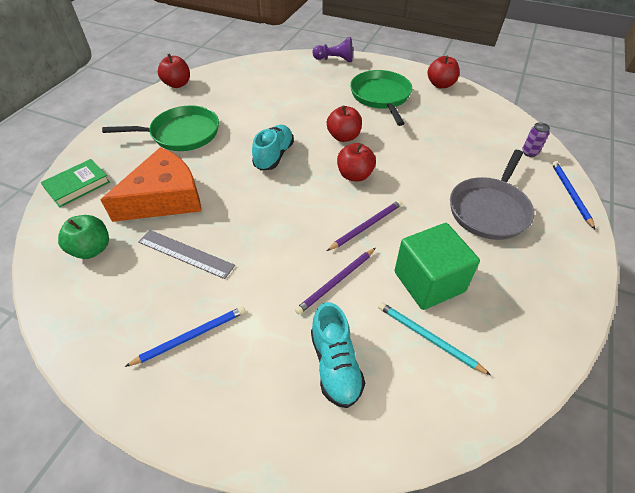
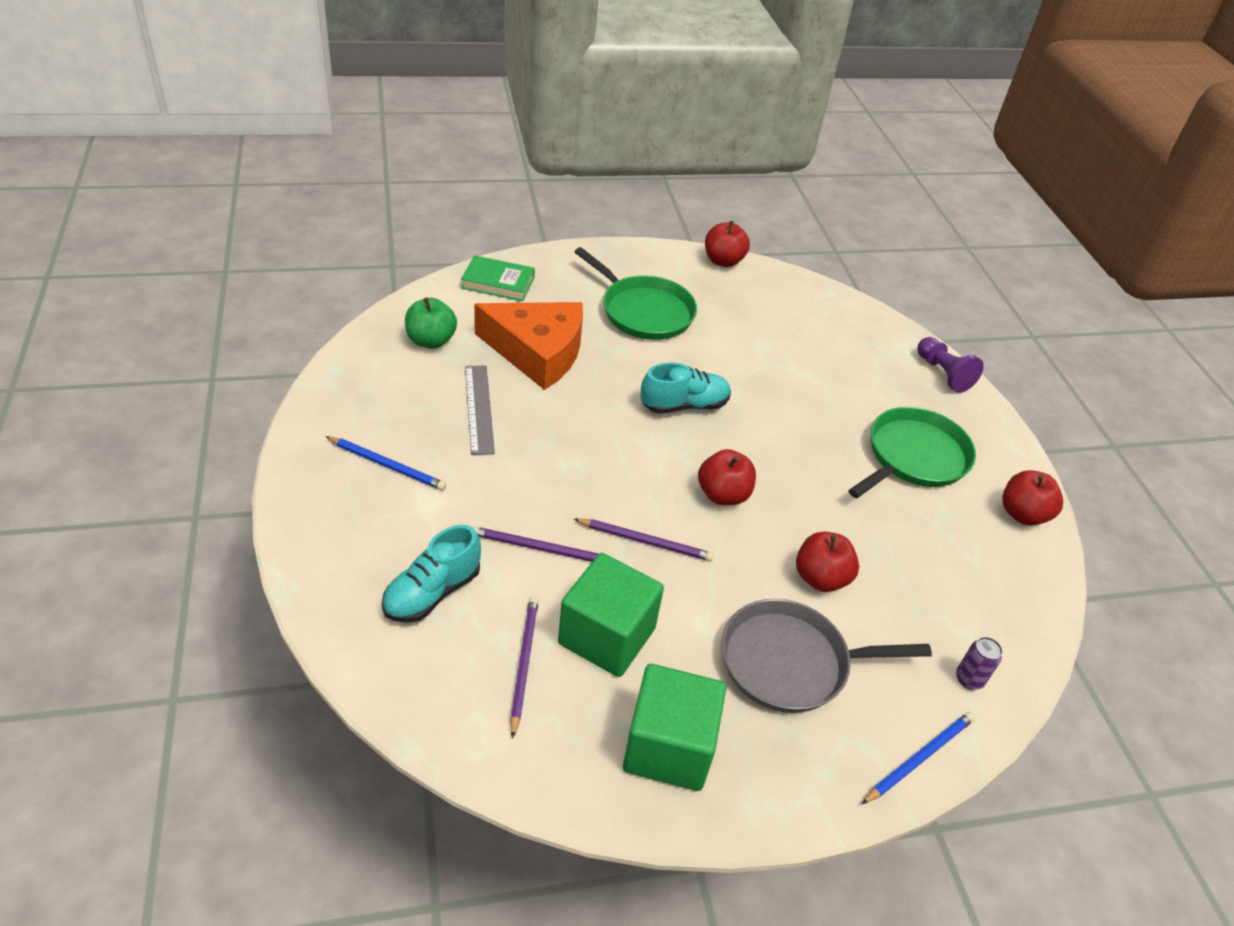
camera: 50 degrees right, 5 degrees down
red apple [327,105,362,142] -> red apple moved to [796,532,859,592]
turquoise pencil [378,302,491,375] -> purple pencil [510,596,539,739]
none -> green cube [623,664,726,791]

